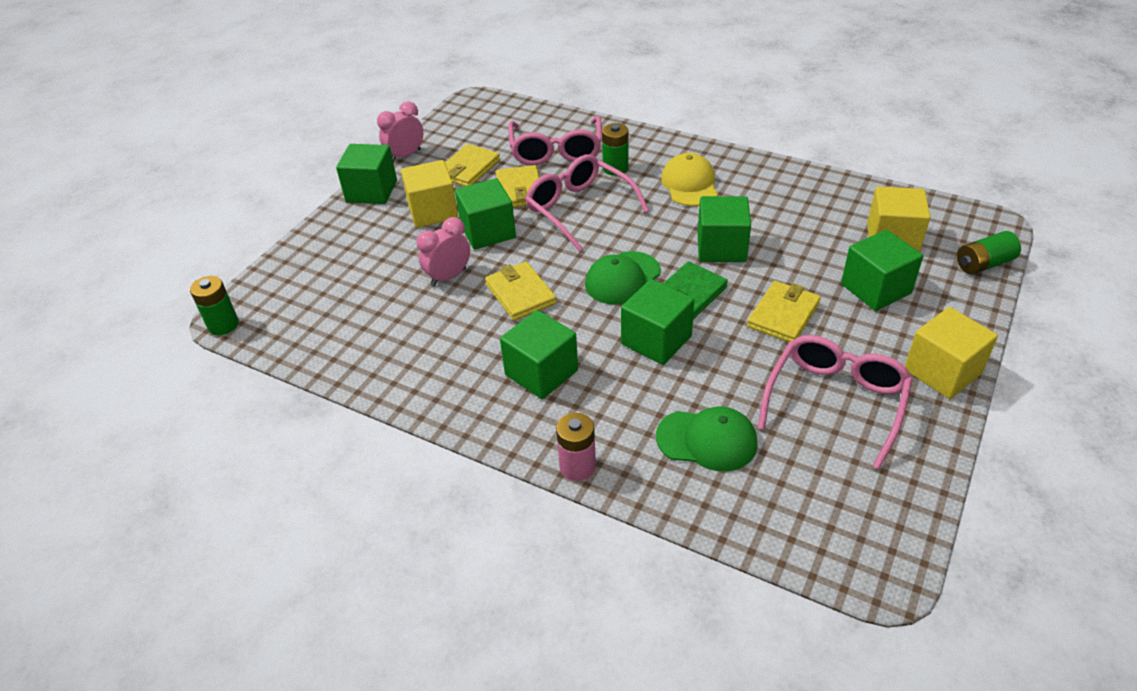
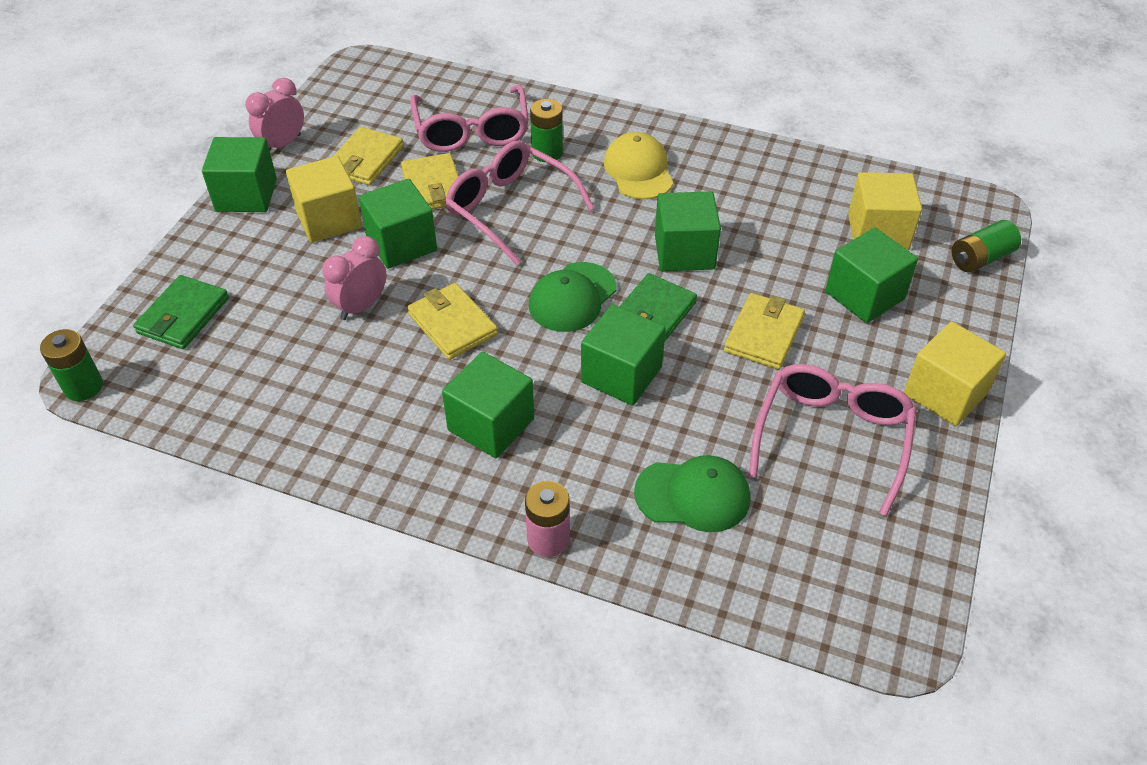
camera: 10 degrees left, 5 degrees up
none -> green wallet [133,275,229,349]

